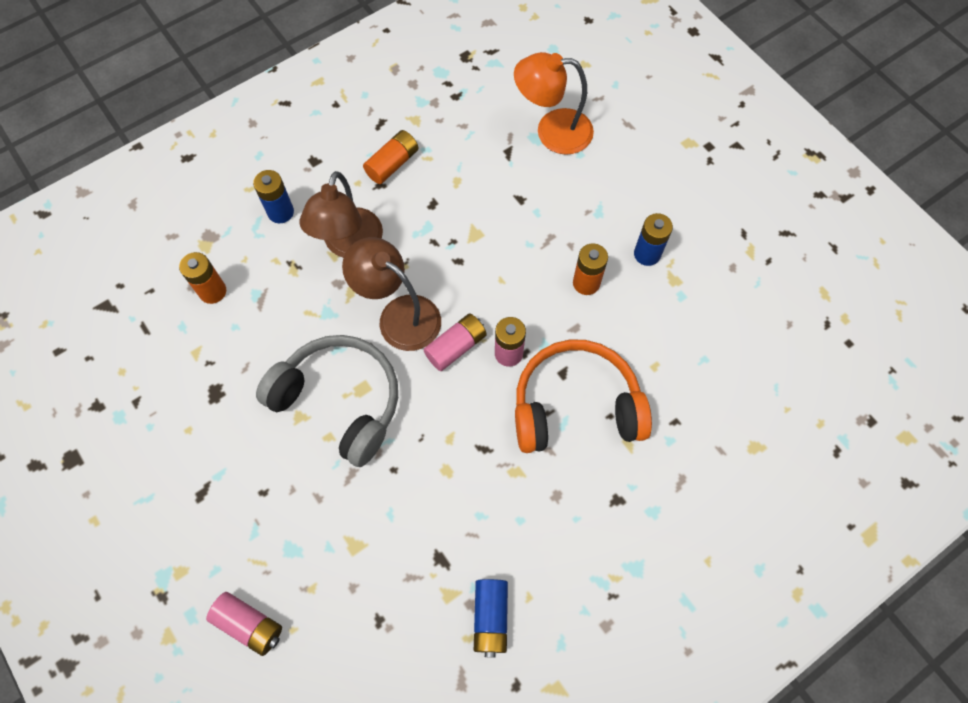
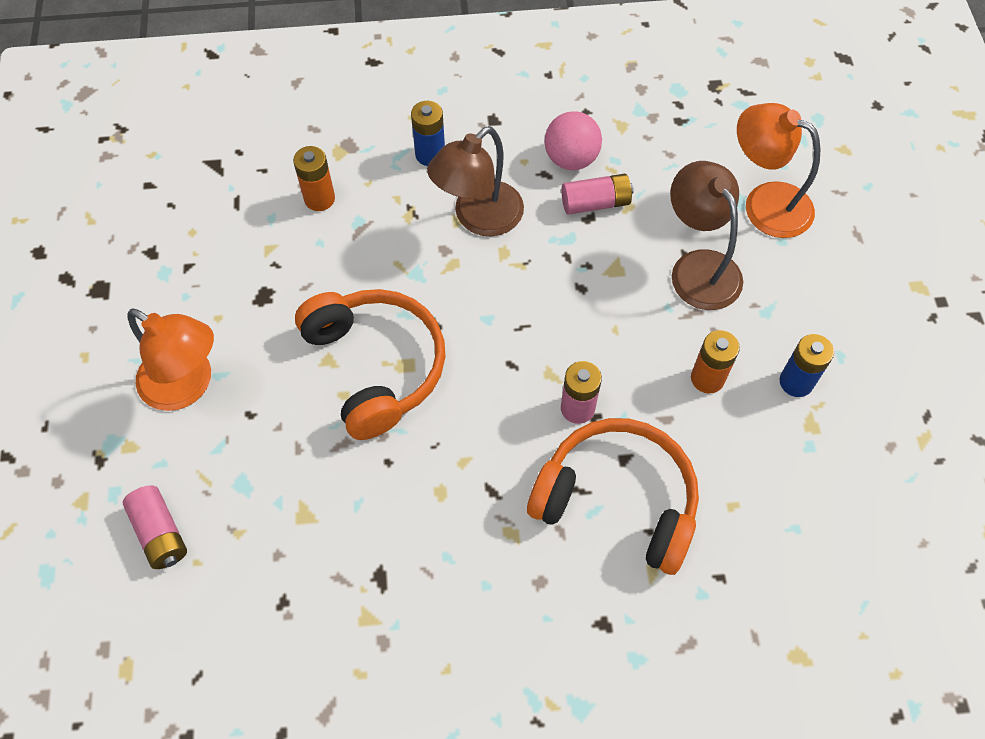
camera: 30 degrees right, 5 degrees down
grey headphones [256,335,398,467] -> orange headphones [295,289,445,440]
brown lamp [342,237,441,351] -> brown lamp moved to [670,161,743,310]
orange battery [363,130,419,184] -> pink ball [545,111,602,170]
pink battery [423,313,487,371] -> pink battery moved to [561,174,634,215]
blue battery [474,579,508,658] -> none
none -> orange lamp [127,309,214,411]

